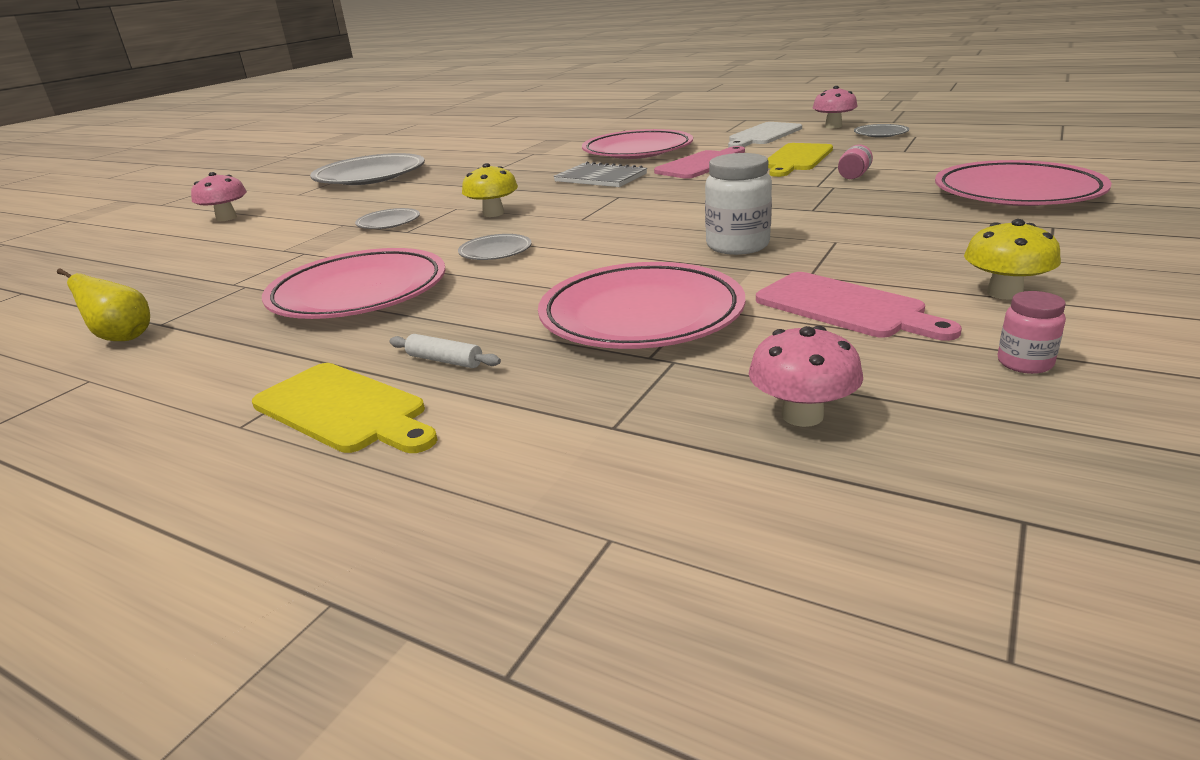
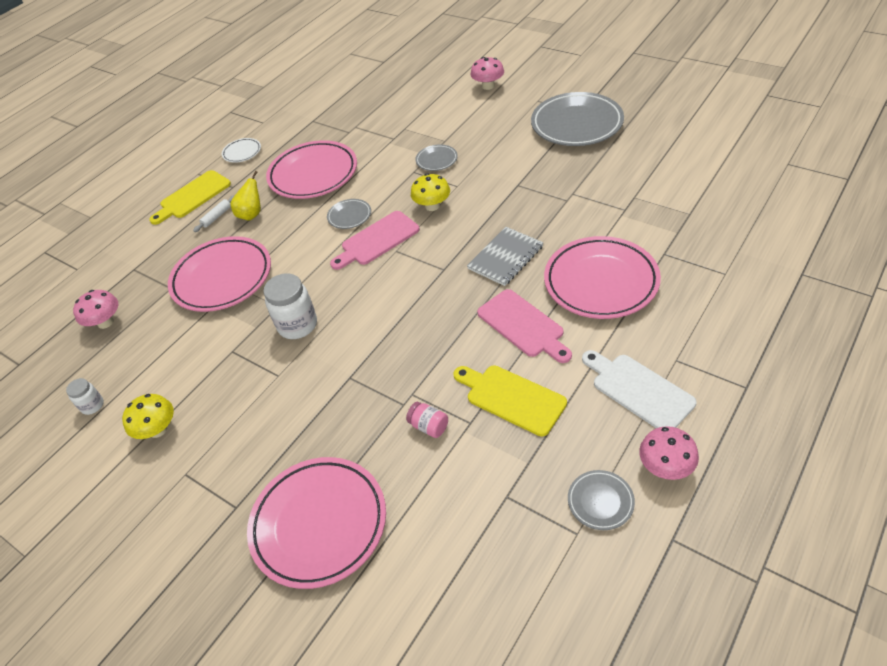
camera: 100 degrees right, 20 degrees up
yellow pear [57,268,150,341] -> yellow pear moved to [230,171,261,221]
pink cutting board [756,272,962,341] -> pink cutting board moved to [330,211,420,270]
pink jar [998,291,1066,374] -> white jar [66,378,104,415]
none -> white plate [222,138,261,163]

